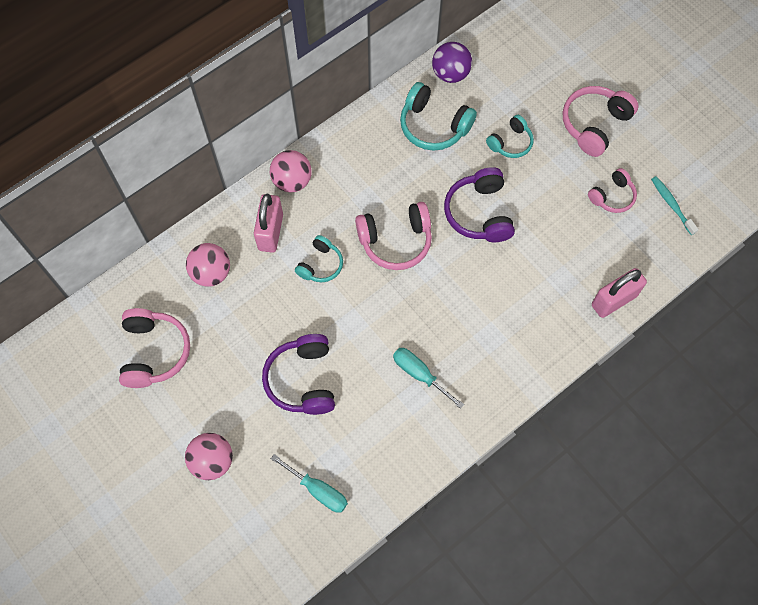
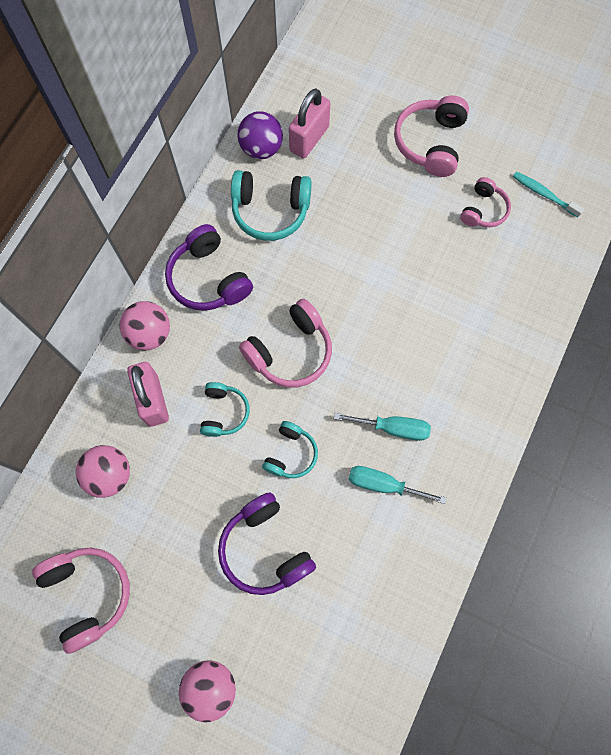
camera: 25 degrees left, 5 degrees up
turquoise screwdriver [271,454,348,513] -> turquoise screwdriver moved to [334,413,431,441]
purple headphones [444,167,515,242] -> purple headphones moved to [165,224,253,311]
turquoise headphones [486,115,534,158] -> turquoise headphones moved to [262,421,318,478]
pink padlock [592,268,647,318] -> pink padlock moved to [289,89,330,158]

